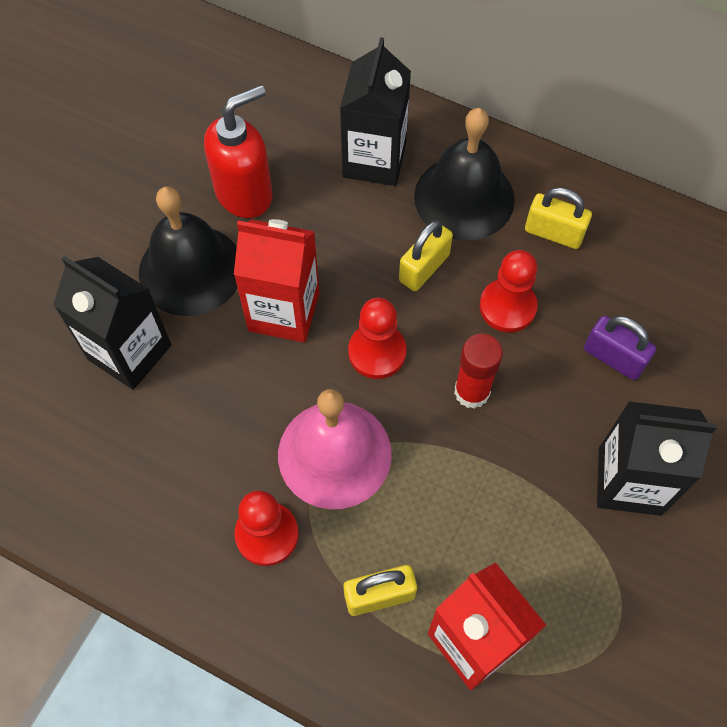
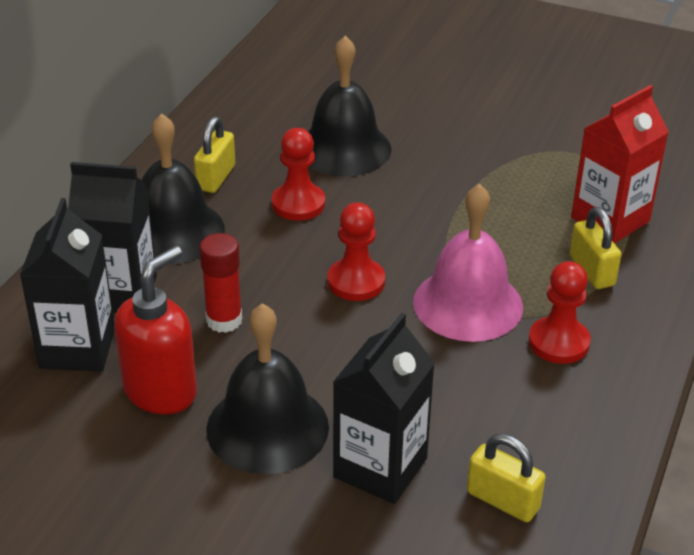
camera: 95 degrees left, 25 degrees down
red soap dispenser [204,85,273,218] -> red soap dispenser turned 75 degrees clockwise [114,246,197,414]
red carton [234,219,319,342] -> none
yellow padlock [399,220,453,291] -> yellow padlock moved to [467,434,546,522]
red glue stick [454,334,503,409] -> red glue stick moved to [200,233,242,333]
purple padlock [584,316,656,380] -> black bell [308,36,392,177]
black carton [597,401,717,516] -> black carton moved to [20,198,115,372]

